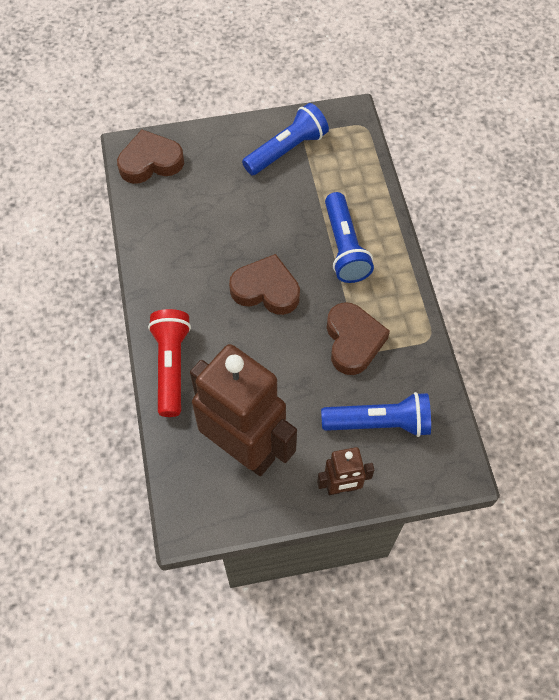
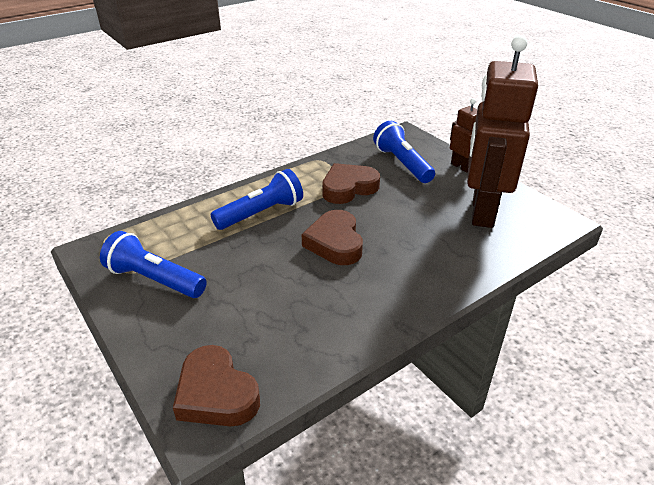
camera: 115 degrees left, 25 degrees down
red flashlight [148,309,191,417] -> none

